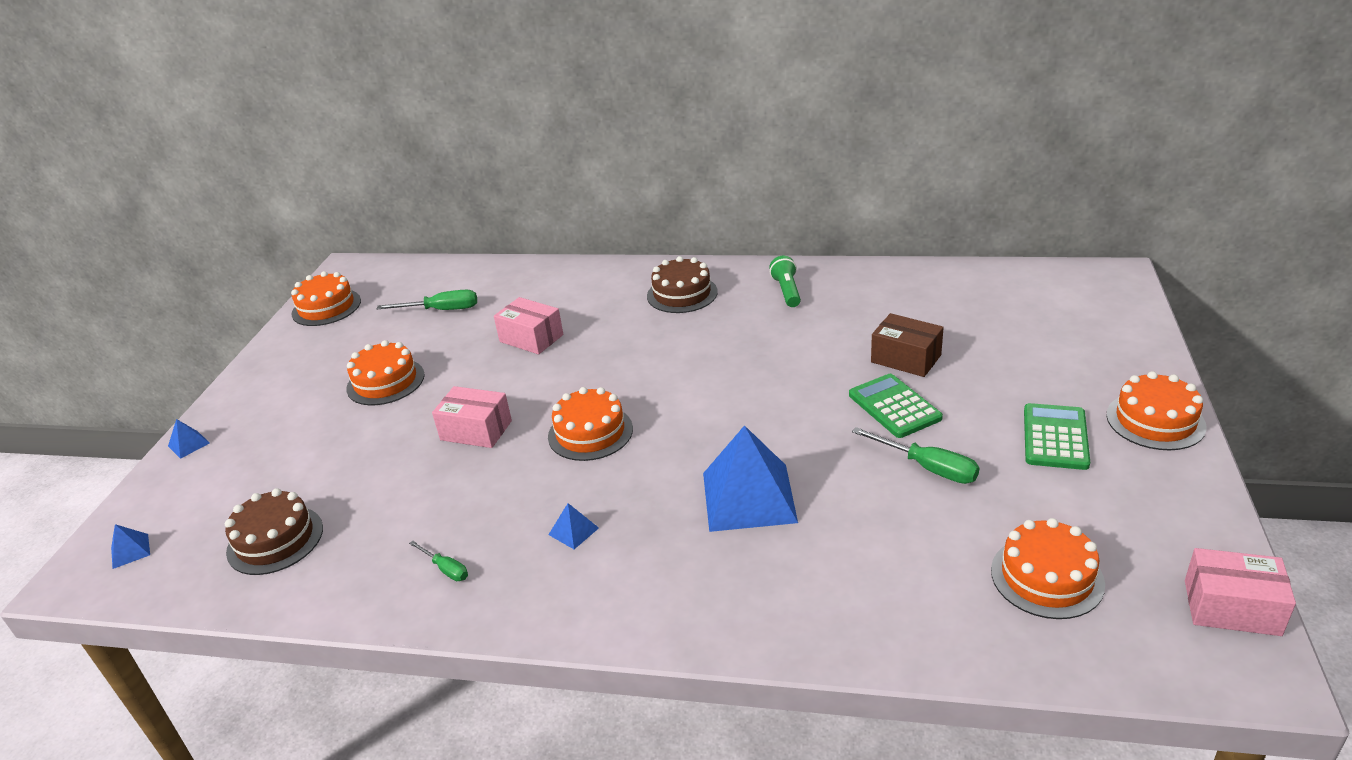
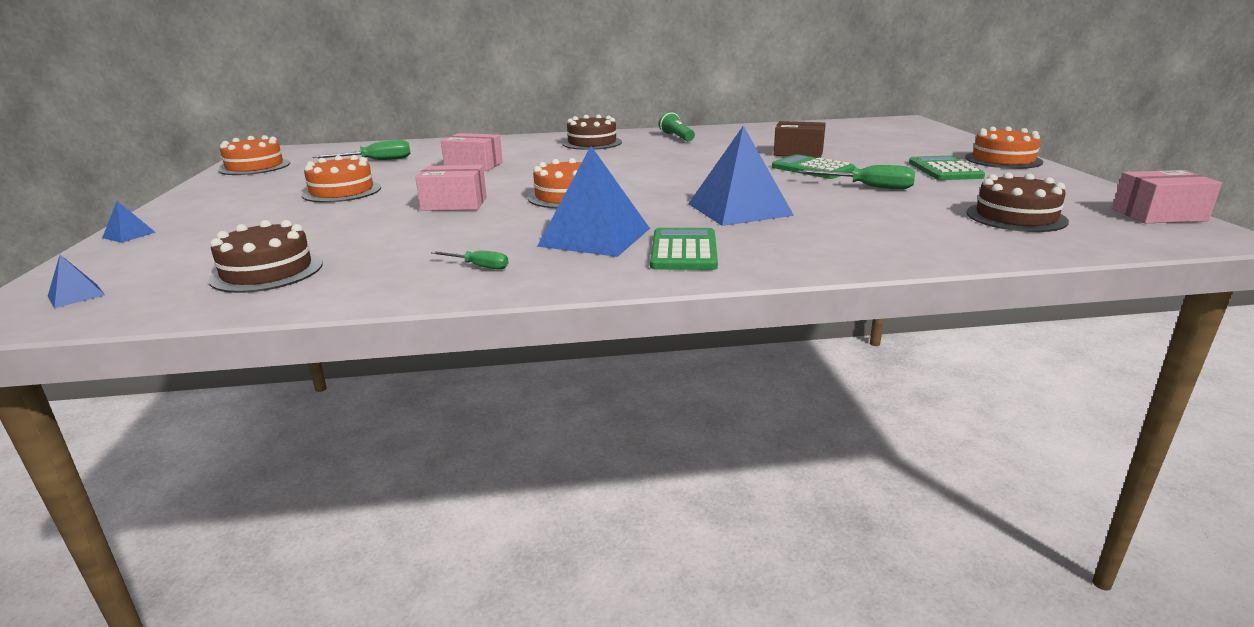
camera: 20 degrees left, 10 degrees down
blue pyramid [548,503,599,549] -> blue pyramid [537,146,650,257], size x2.41
orange cake [991,518,1105,619] -> brown cake [966,172,1069,232]
none -> green calculator [650,228,718,270]

